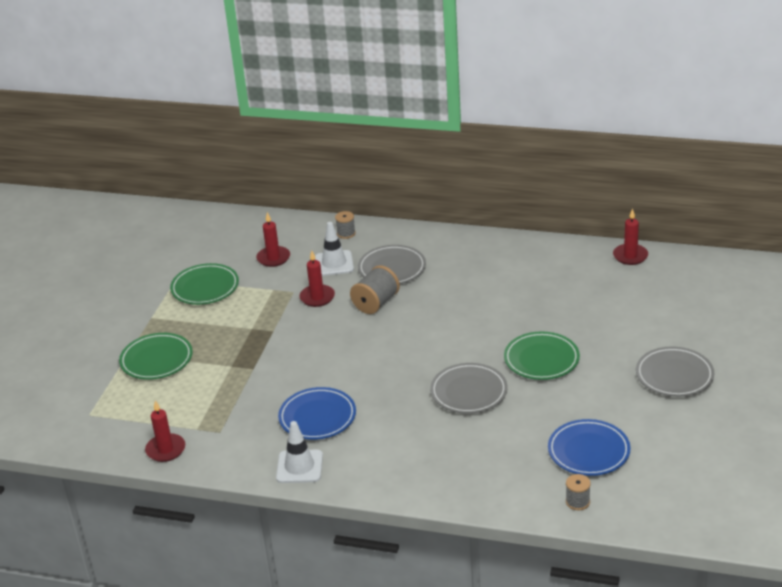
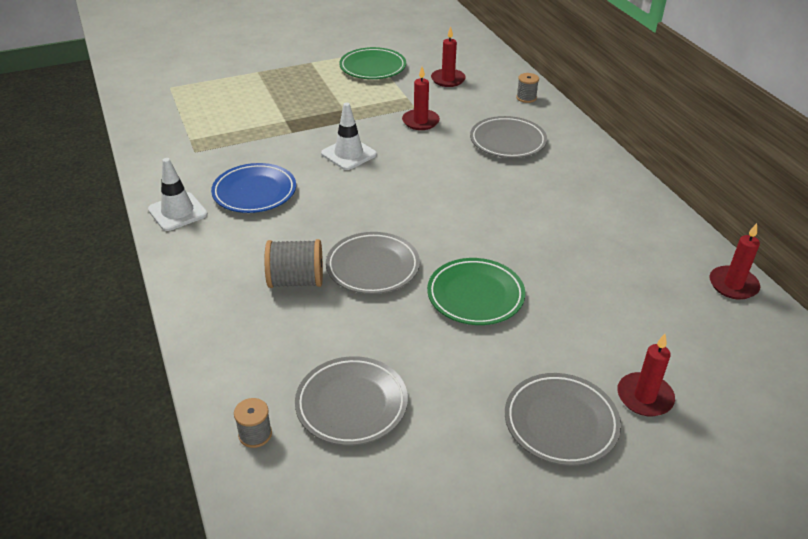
camera: 50 degrees right, 5 degrees up
green plate [119,333,193,380] -> none
red candle [145,400,185,462] -> red candle moved to [617,334,675,416]
white traffic cone [315,222,354,276] -> white traffic cone moved to [321,103,377,170]
grey spool [350,265,400,314] -> grey spool moved to [264,239,323,288]
blue plate [548,419,630,476] -> grey plate [295,356,408,446]

